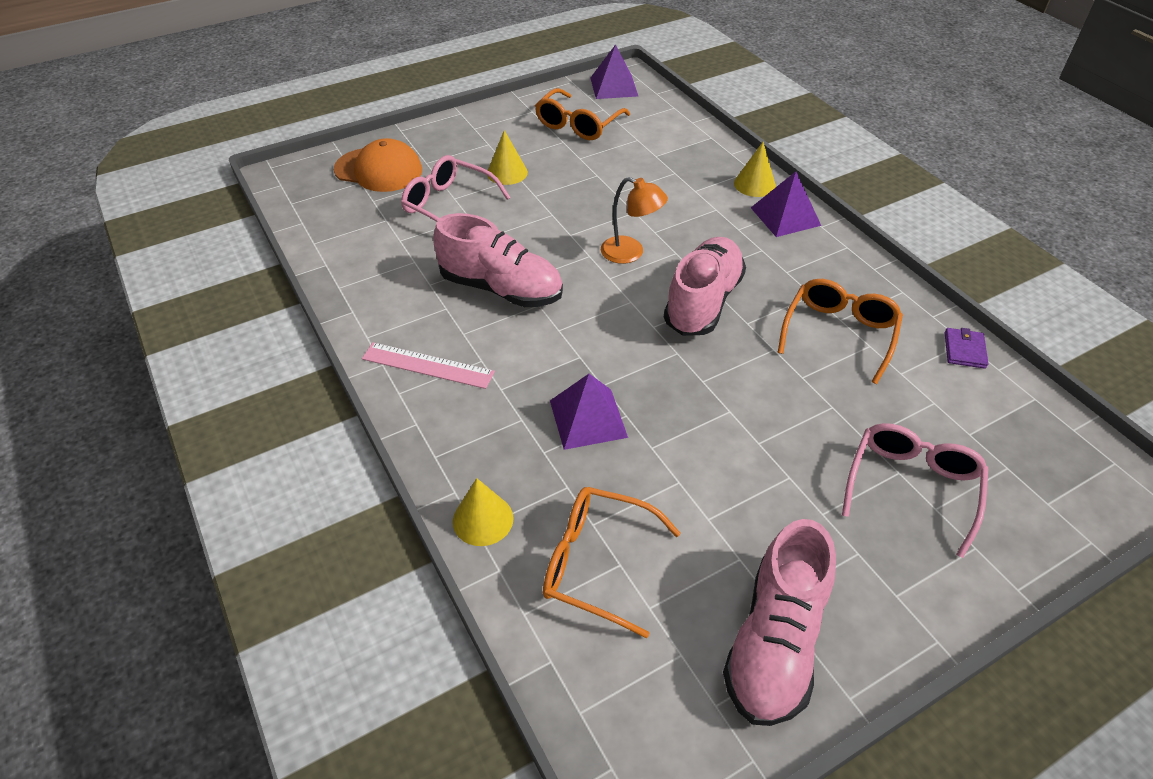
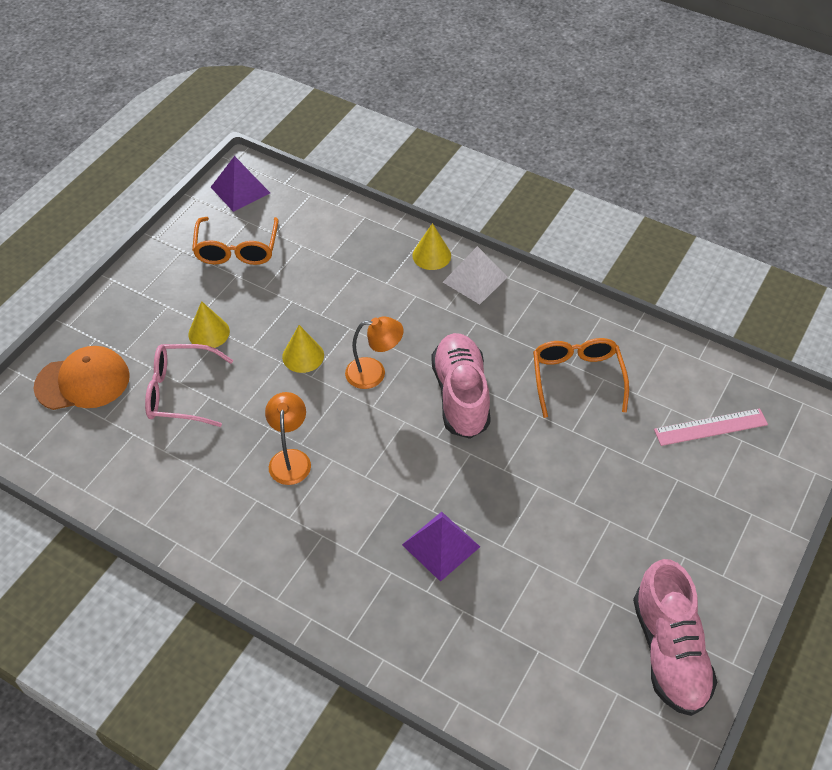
camera: 30 degrees left, 5 degrees up
pink ruler [362,342,495,389] -> pink ruler moved to [654,408,768,446]
pink shoe [433,213,563,307] -> orange lamp [265,392,311,485]
yellow cone [453,478,514,546] -> yellow cone moved to [282,325,324,373]
orange glasses [543,487,681,638] -> none
purple pyramid [751,171,821,237] -> white pyramid [443,246,508,304]
pink glasses [842,423,988,558] -> none
purple wallet [944,328,988,369] -> none

